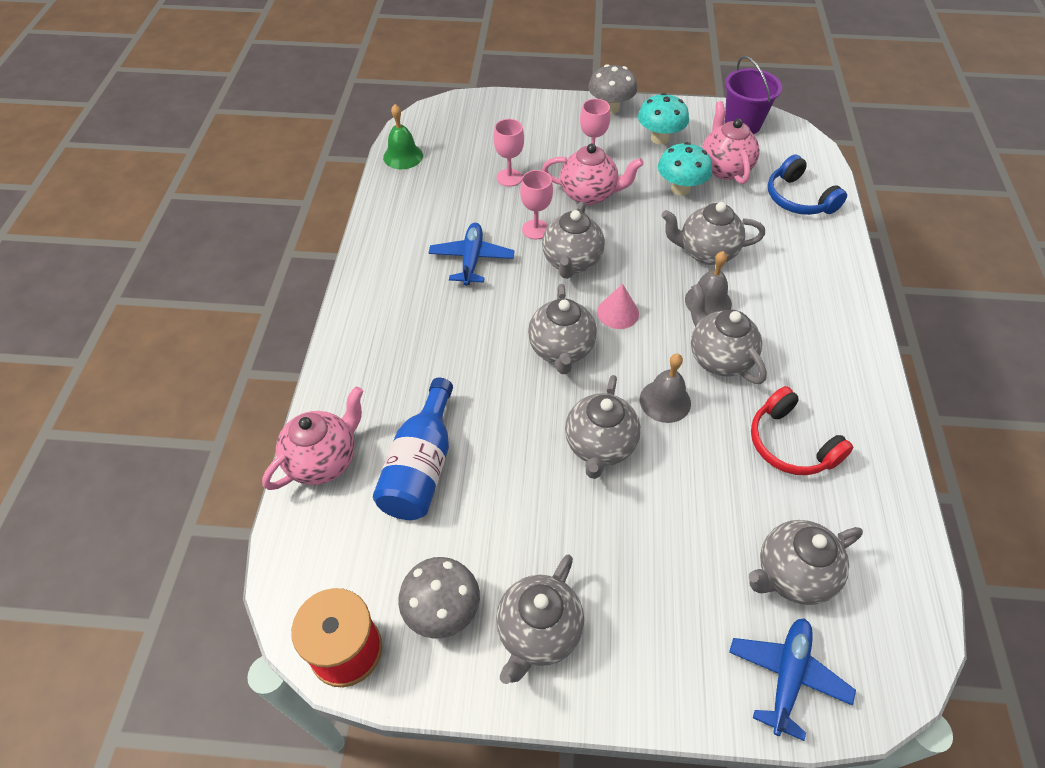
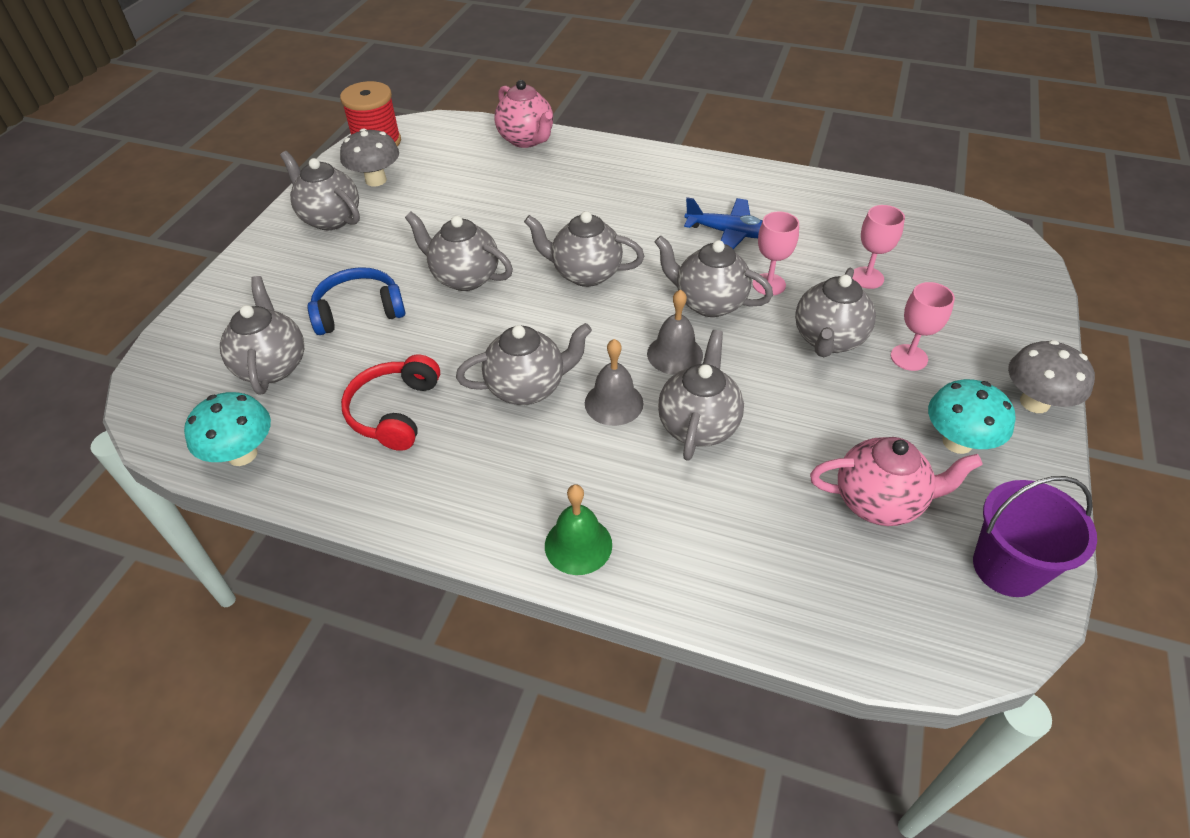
camera: 105 degrees right, 5 degrees down
blue bottle [373,378,453,520] -> none
green bell [383,104,423,169] -> green bell moved to [545,484,612,575]
pink teapot [542,144,644,205] -> grey teapot [795,268,876,357]
pink cone [597,284,639,329] -> none
grey bell [640,354,691,423] -> grey bell moved to [647,289,703,375]
turquoise mushroom [658,142,712,196] -> turquoise mushroom moved to [184,392,271,466]
blue plane [729,618,856,741] -> none
red headphones [751,386,853,475] -> red headphones turned 60 degrees counterclockwise [341,355,440,451]
blue headphones [768,155,847,215] -> blue headphones moved to [307,267,405,335]

